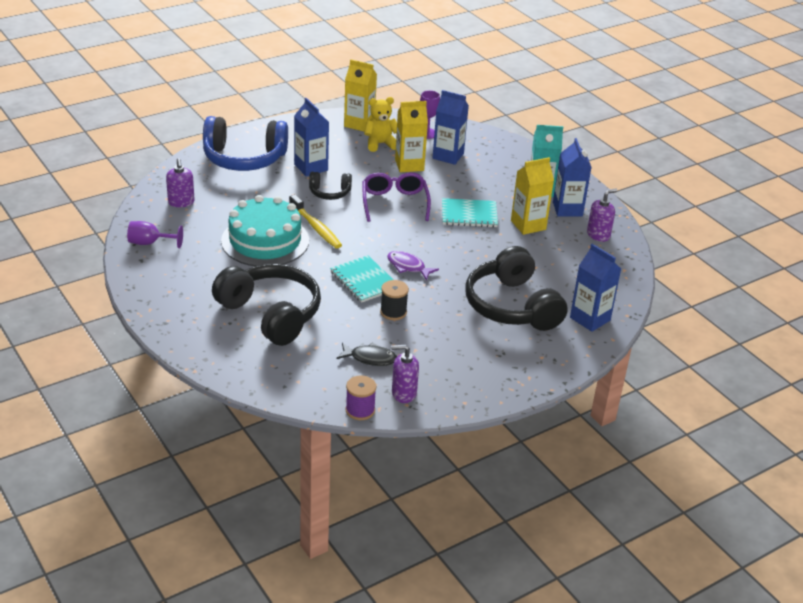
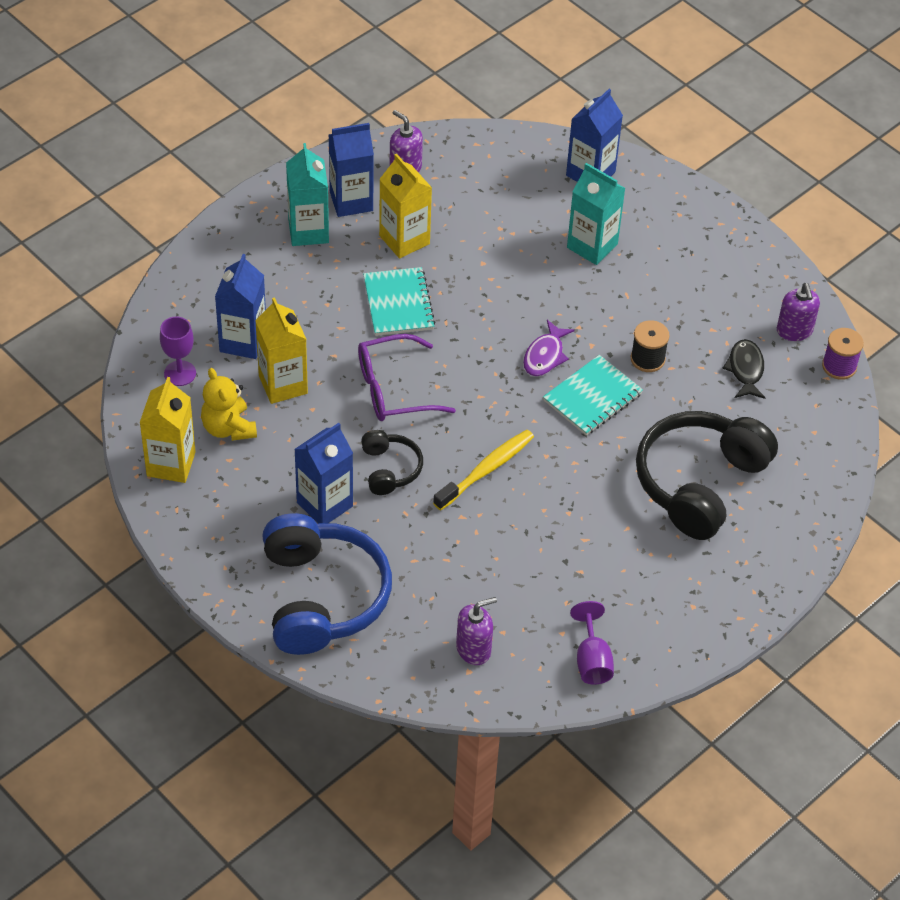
camera: 100 degrees left, 15 degrees up
turquoise cake [221,195,309,266] -> none
black headphones [466,246,568,331] -> turquoise carton [567,163,625,265]

